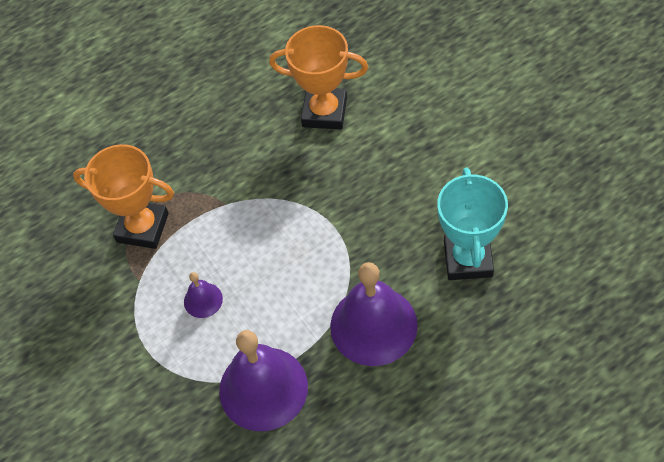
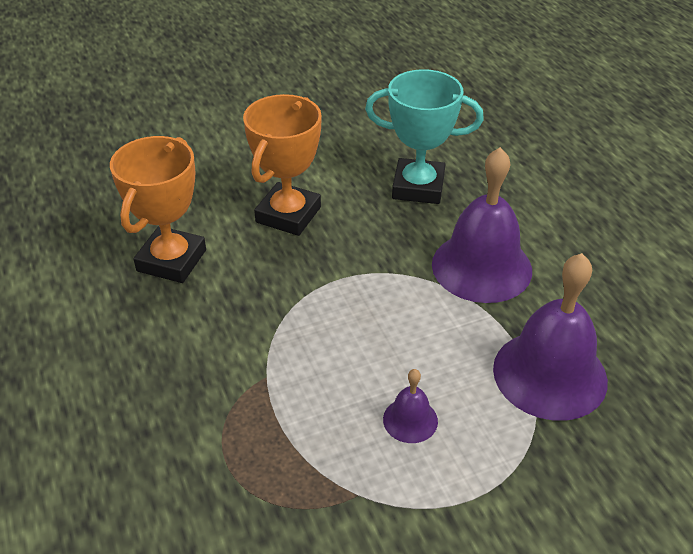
camera: 85 degrees left, 15 degrees down
orange trophy [73,144,174,249] -> orange trophy moved to [243,94,322,236]

